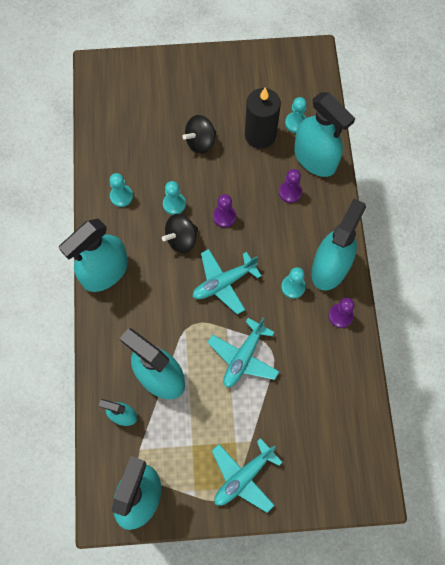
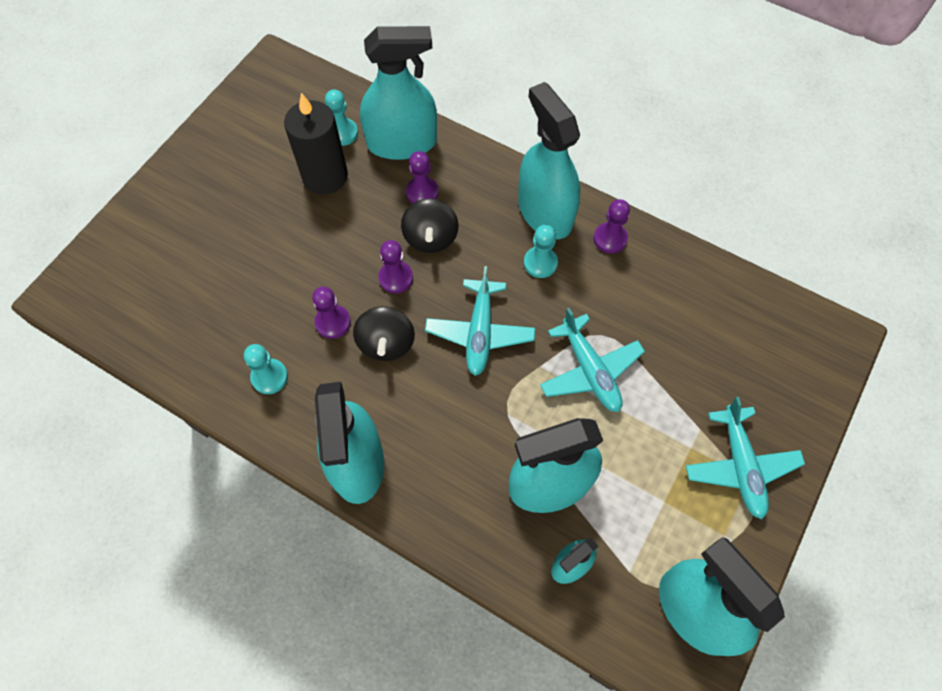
camera: 55 degrees left, 5 degrees down
turquoise pawn [163,181,186,215] -> purple pawn [312,287,351,339]
black spinning top [182,115,216,154] -> black spinning top moved to [401,198,459,253]

